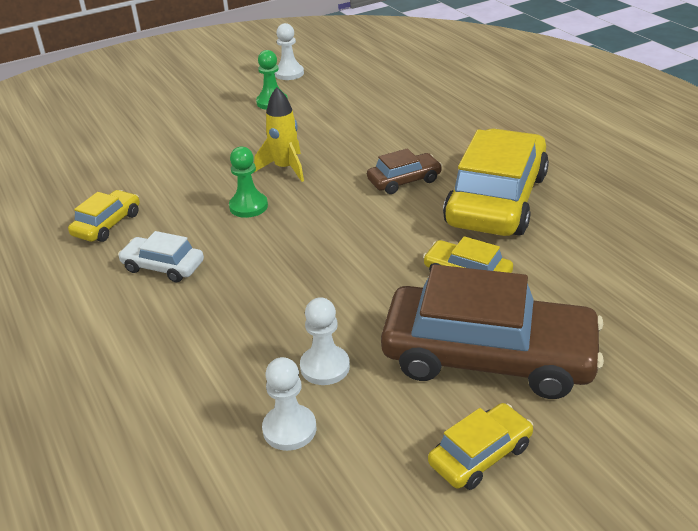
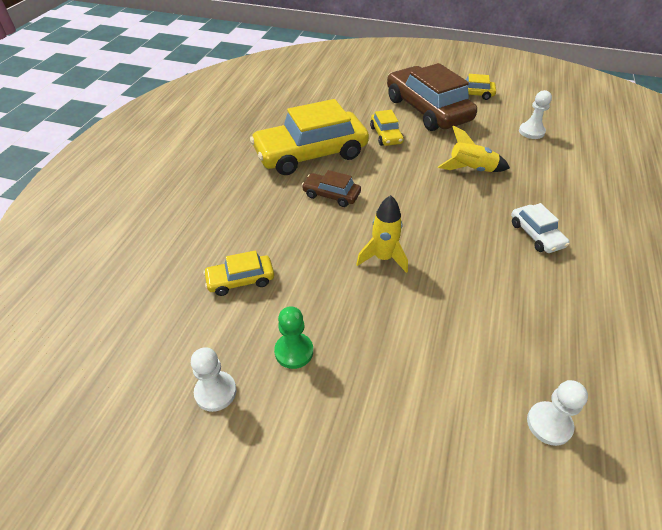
camera: 135 degrees left, 10 degrees up
yellow car [68,190,140,242] -> yellow car moved to [203,250,274,296]
green pawn [229,147,268,218] -> none
white pawn [300,297,350,385] -> white pawn moved to [527,380,588,446]
none -> yellow rocket [438,126,510,172]

